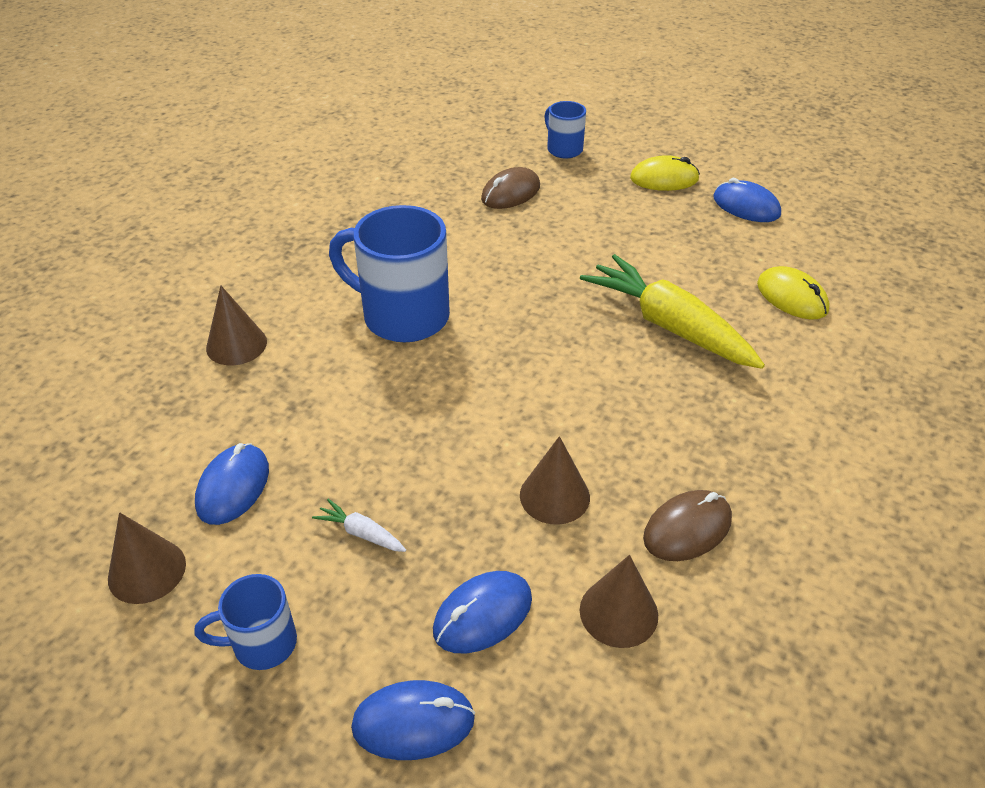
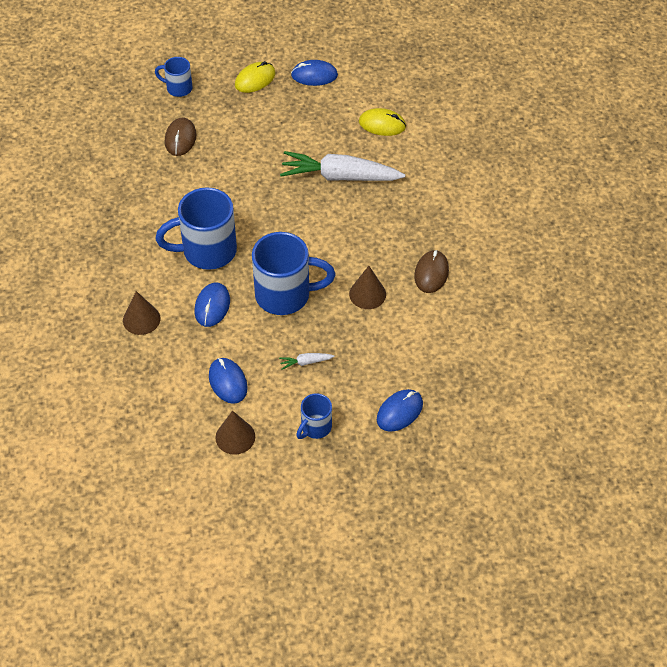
camera: 40 degrees left, 10 degrees up
blue mouse [433,571,532,654] -> blue mouse moved to [195,283,230,327]
yellow carrot [580,254,765,369] -> white carrot [280,151,405,181]
brown cone [580,555,658,648] -> none
none -> blue mug [252,232,335,315]

